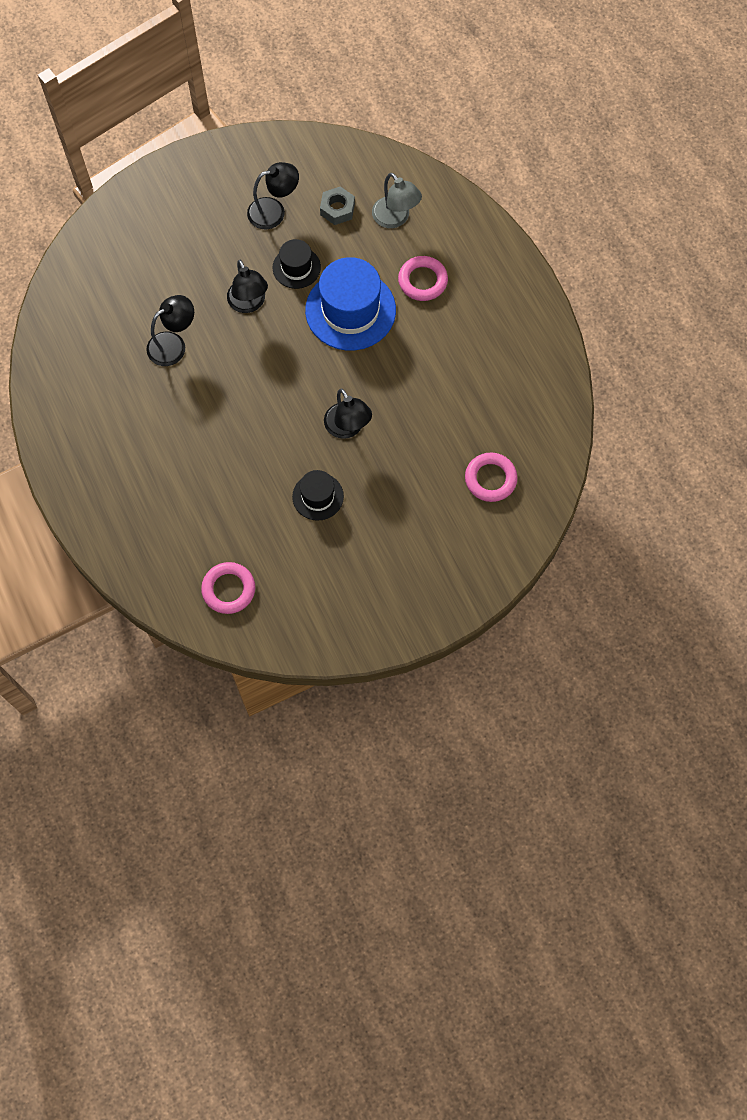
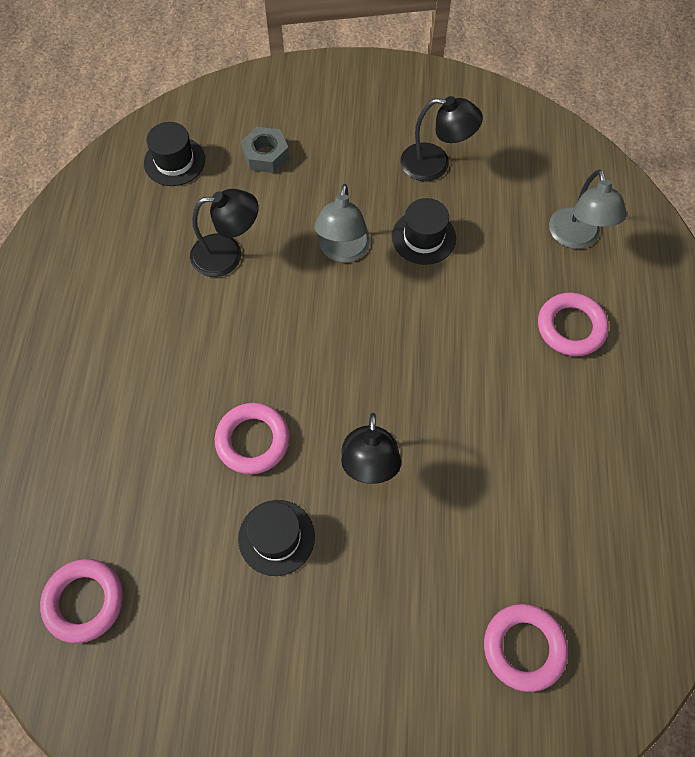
camera: 30 degrees right, 5 degrees down
black lamp [227,260,268,313] -> grey lamp [315,184,370,263]
blue hat [305,257,396,351] -> none
grey nut [320,186,355,225] -> grey nut moved to [241,127,289,173]
none -> black hat [144,122,205,186]
none -> pink ring [215,403,290,474]

